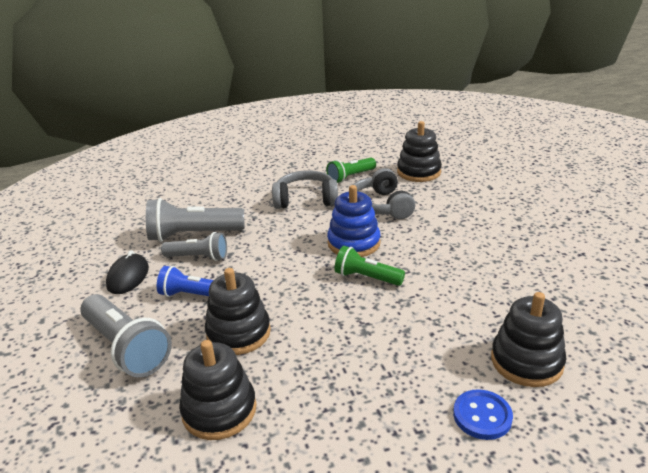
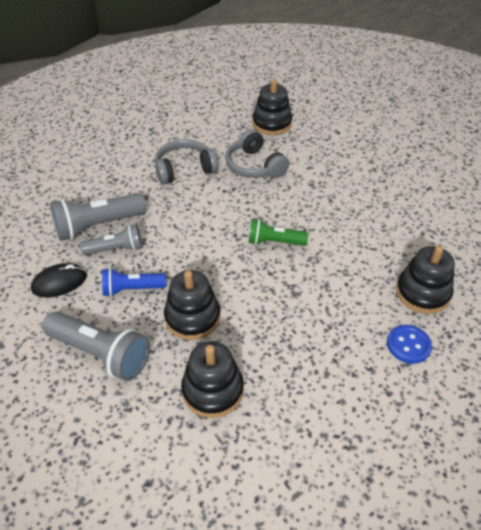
camera: 20 degrees left, 15 degrees up
black mouse [106,250,149,294] -> black mouse turned 75 degrees clockwise [31,263,87,297]
green flashlight [326,157,376,183] -> none
blue stacking toy [327,185,381,257] -> none

